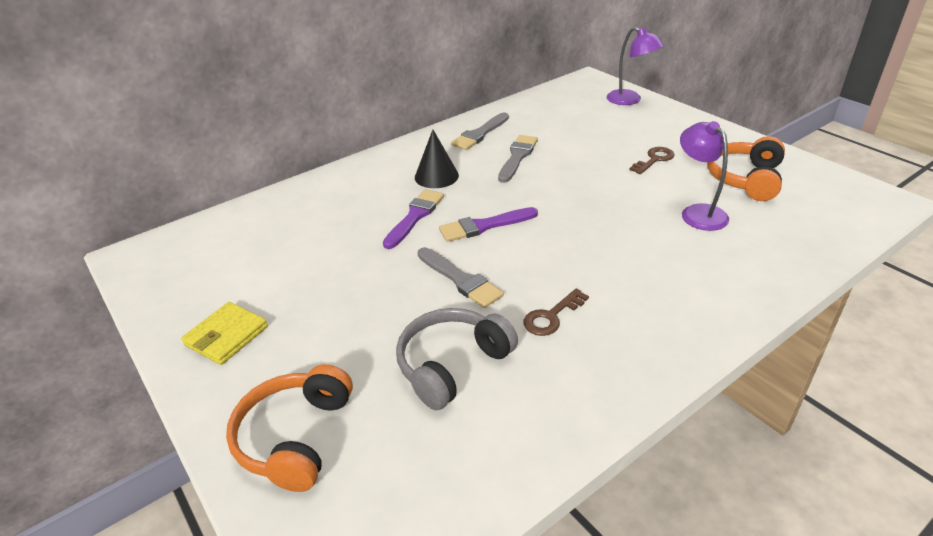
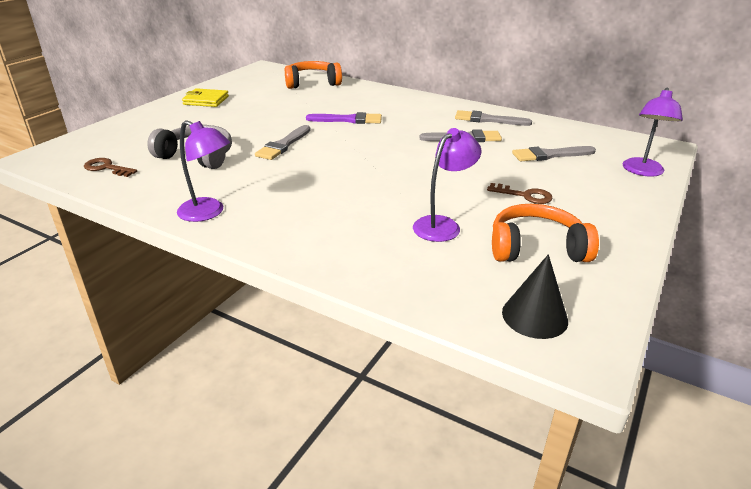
camera: 65 degrees right, 5 degrees down
orange headphones [226,364,353,492] -> orange headphones moved to [285,61,342,89]
black cone [415,130,459,188] -> black cone moved to [502,254,568,339]
purple brush [439,207,538,242] -> none
brown key [523,289,589,336] -> brown key moved to [84,158,137,177]
none -> purple lamp [177,120,230,222]
none -> grey brush [512,146,596,161]

